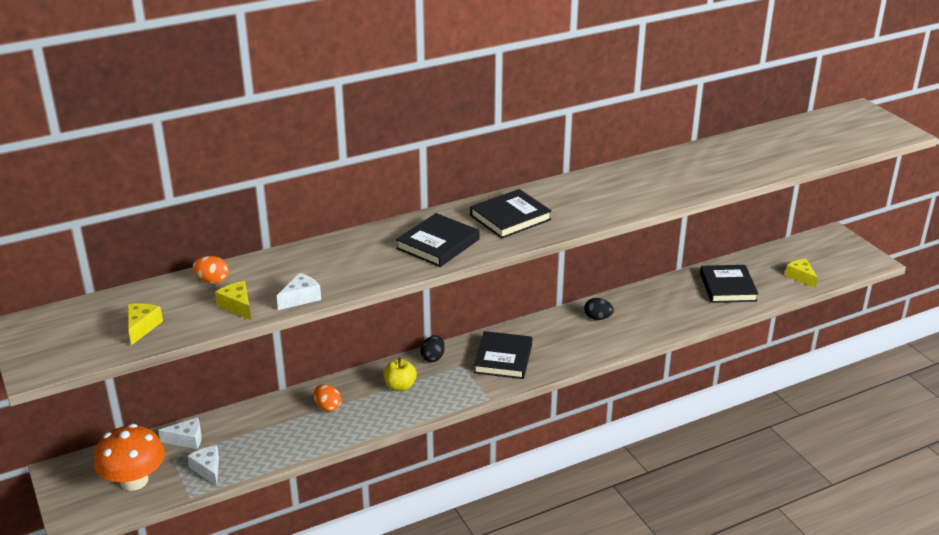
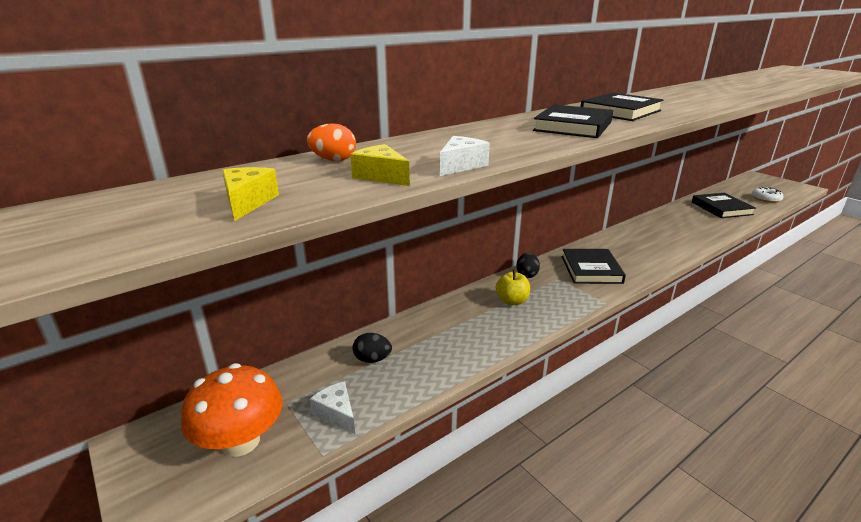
camera: 10 degrees left, 5 degrees down
white cheese [158,417,202,449] -> none
orange egg [314,384,342,412] -> none
black egg [584,298,614,320] -> black egg moved to [353,333,392,363]
yellow cheese [785,259,818,288] -> white donut [752,187,784,203]

